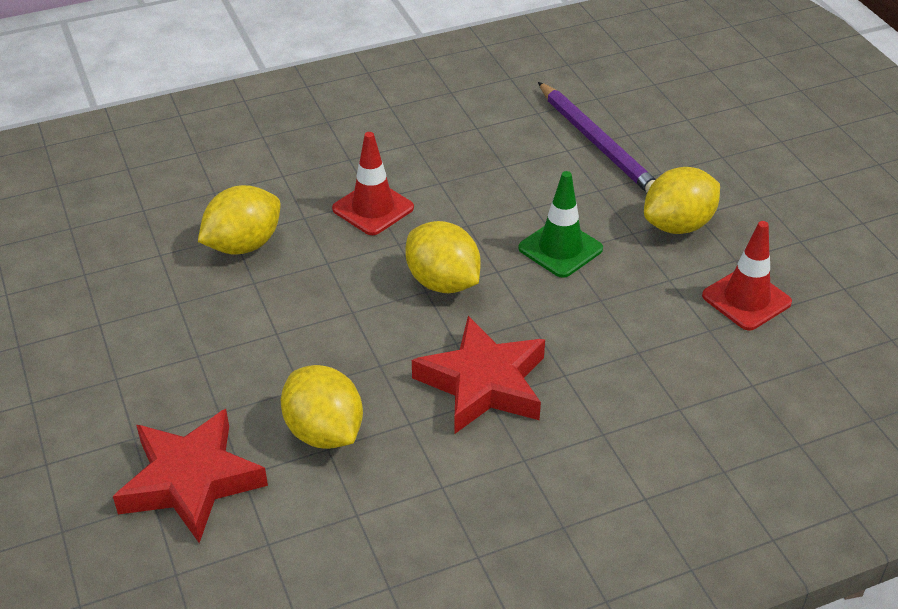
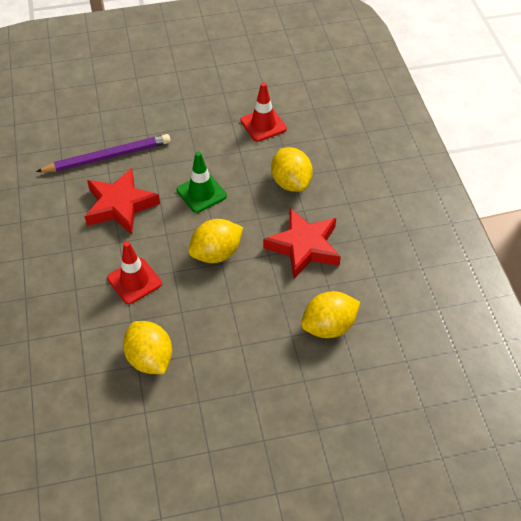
camera: 80 degrees left, 10 degrees up
red star [113,409,268,543] -> red star moved to [84,168,160,235]
yellow lemon [644,167,720,234] -> yellow lemon moved to [271,147,313,192]

